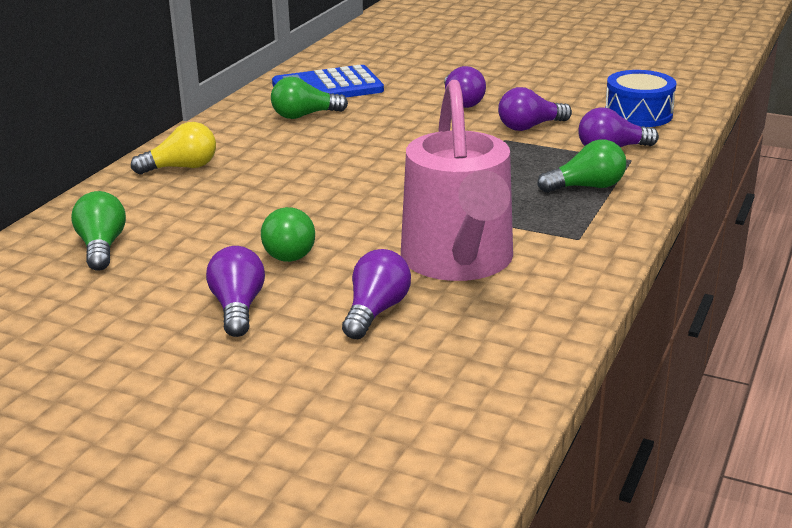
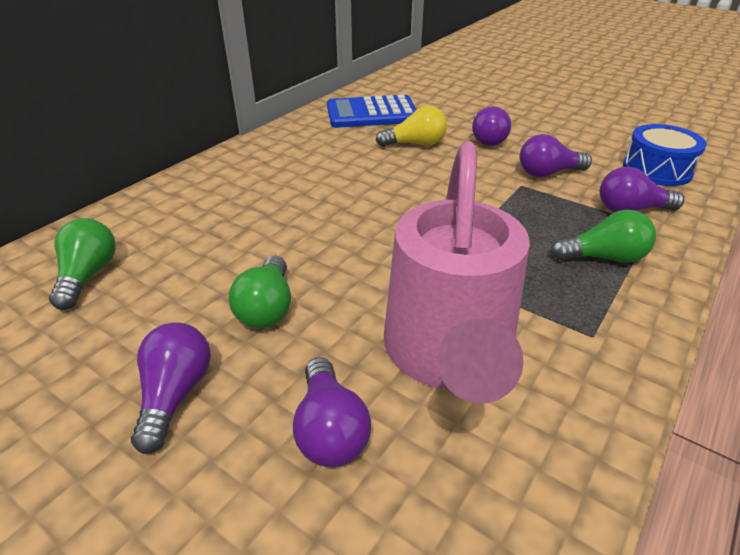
camera: 10 degrees right, 10 degrees up
yellow light bulb [131,122,216,174] -> yellow light bulb moved to [376,106,447,147]
green light bulb [271,77,348,119] -> none
purple light bulb [342,249,411,339] -> purple light bulb turned 135 degrees clockwise [293,357,371,467]

